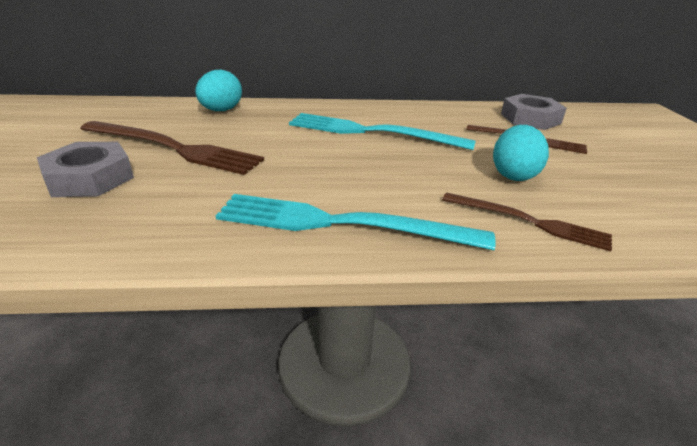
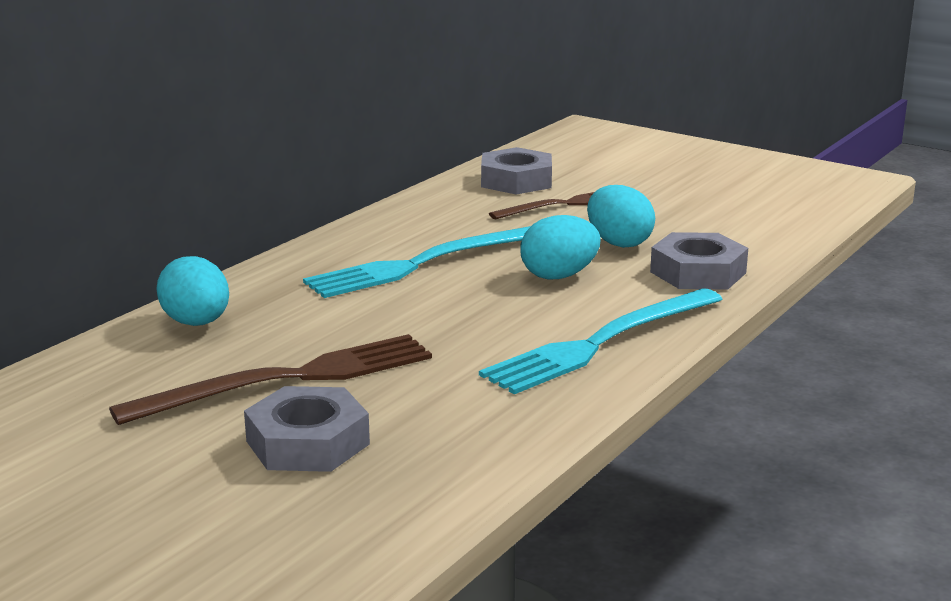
camera: 50 degrees left, 10 degrees down
brown fork [442,192,612,251] -> grey nut [650,232,748,290]
none -> turquoise egg [520,215,600,280]

